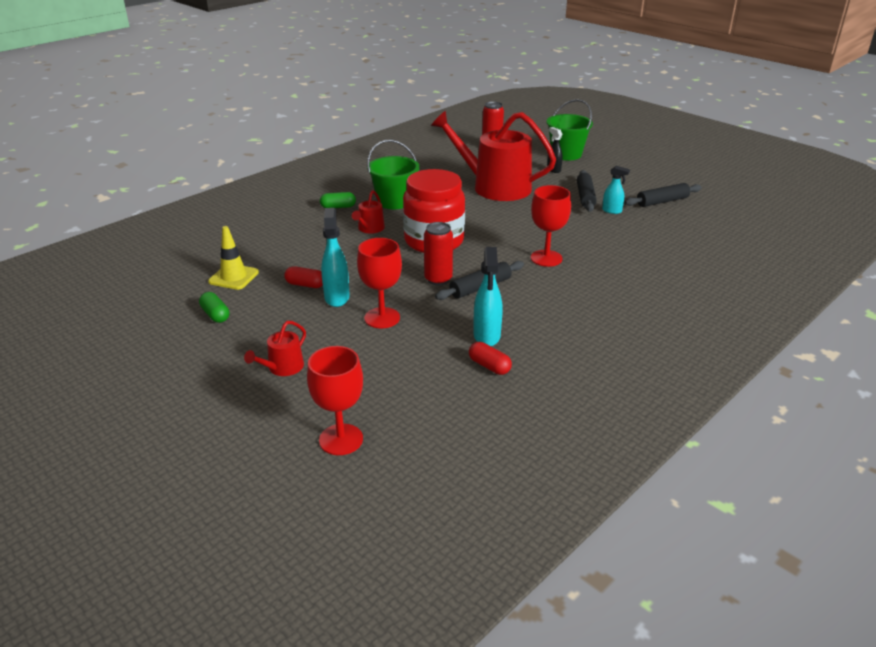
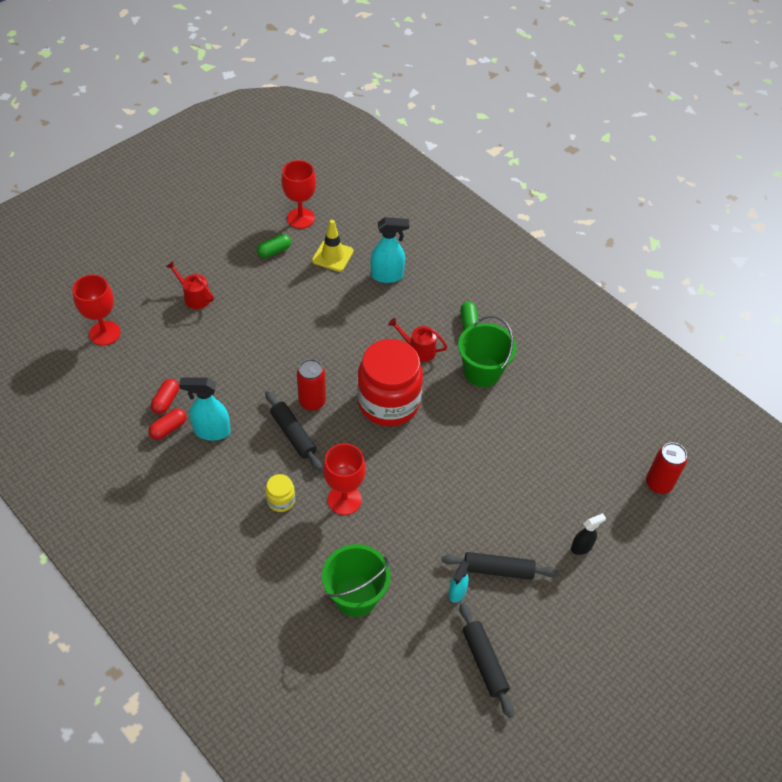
camera: 90 degrees right, 20 degrees up
red capsule [284,266,323,288] -> red capsule moved to [151,379,179,414]
turquoise spray bottle [321,208,350,307] -> turquoise spray bottle moved to [371,217,409,283]
red goblet [357,238,402,329] -> red goblet moved to [281,160,316,229]
red watering can [431,111,556,201] -> none
green bucket [546,99,593,160] -> green bucket moved to [322,544,391,617]
none -> yellow jar [265,474,295,512]

